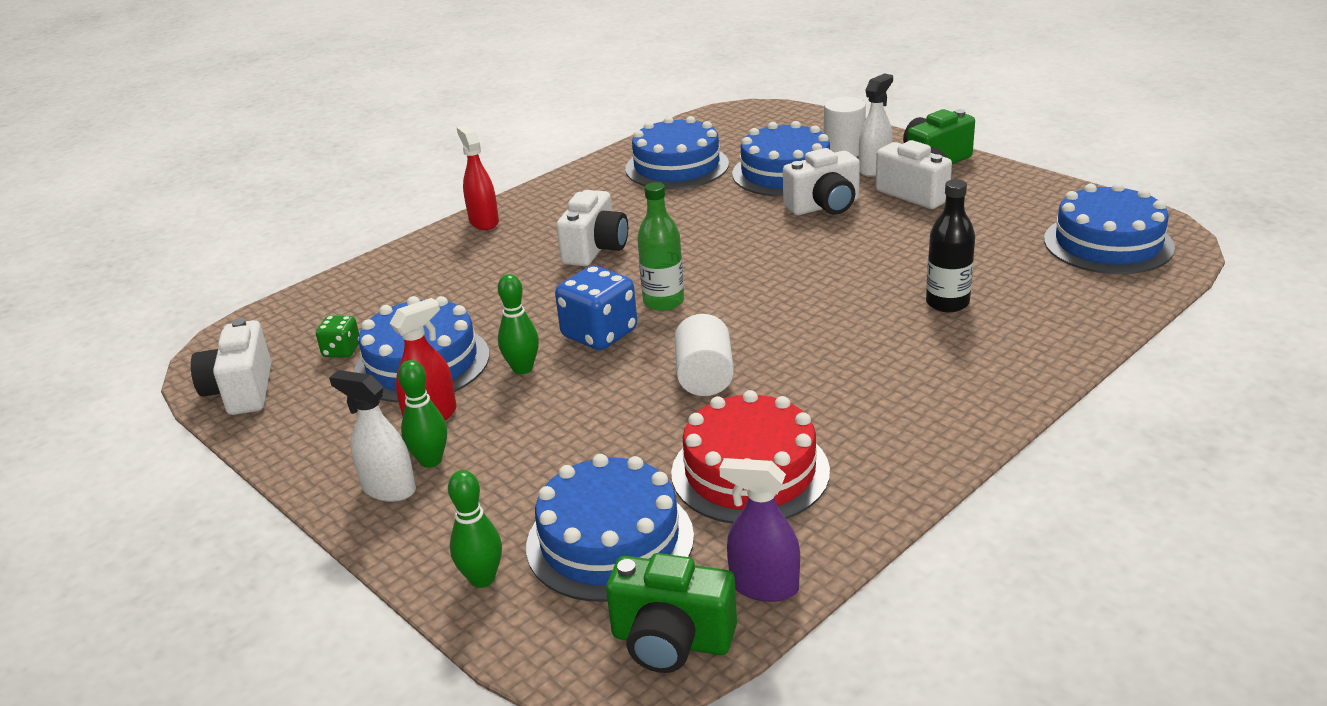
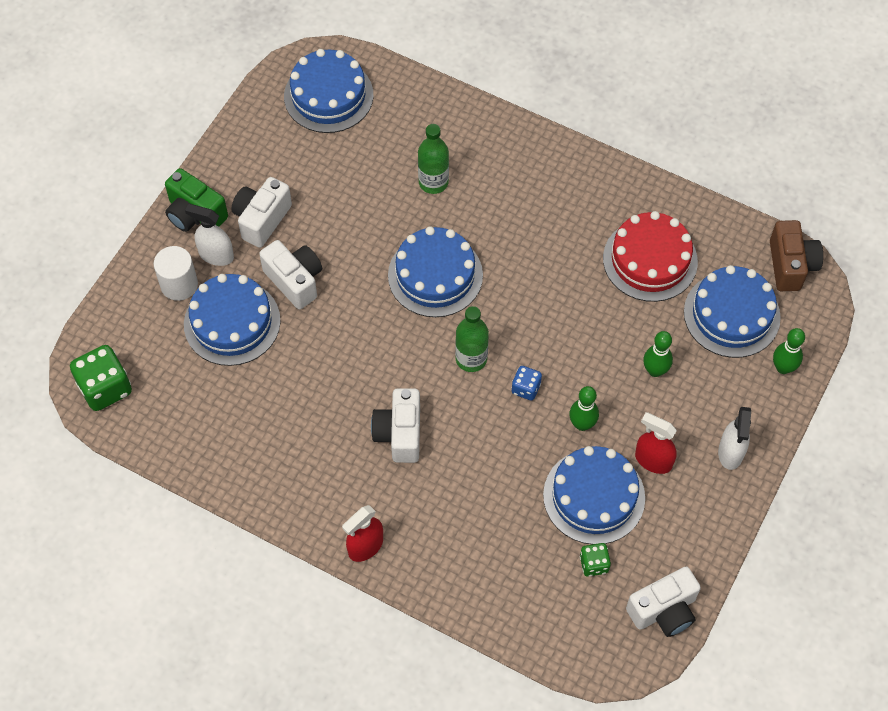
camera: 110 degrees left, 30 degrees up
green bowling pin [398,360,447,468] -> green bowling pin moved to [643,331,673,377]
blue dice [555,266,637,350] -> blue dice [511,366,542,401], size x0.55
white camera [556,190,628,266] -> white camera turned 90 degrees counterclockwise [371,388,420,463]
green camera [606,553,737,673] -> brown camera [770,220,823,291]
blue cake [625,116,729,189] -> blue cake moved to [388,226,483,317]
white cylinder [674,314,734,396] -> none
purple spray bottle [719,458,800,602] -> none
black bottle [926,179,975,313] -> green bottle [418,124,449,194]
none -> green dice [70,345,132,411]

